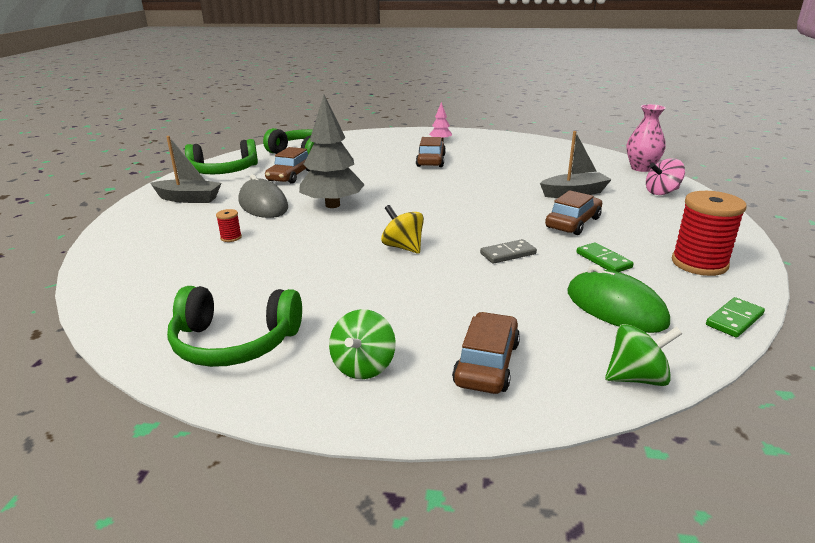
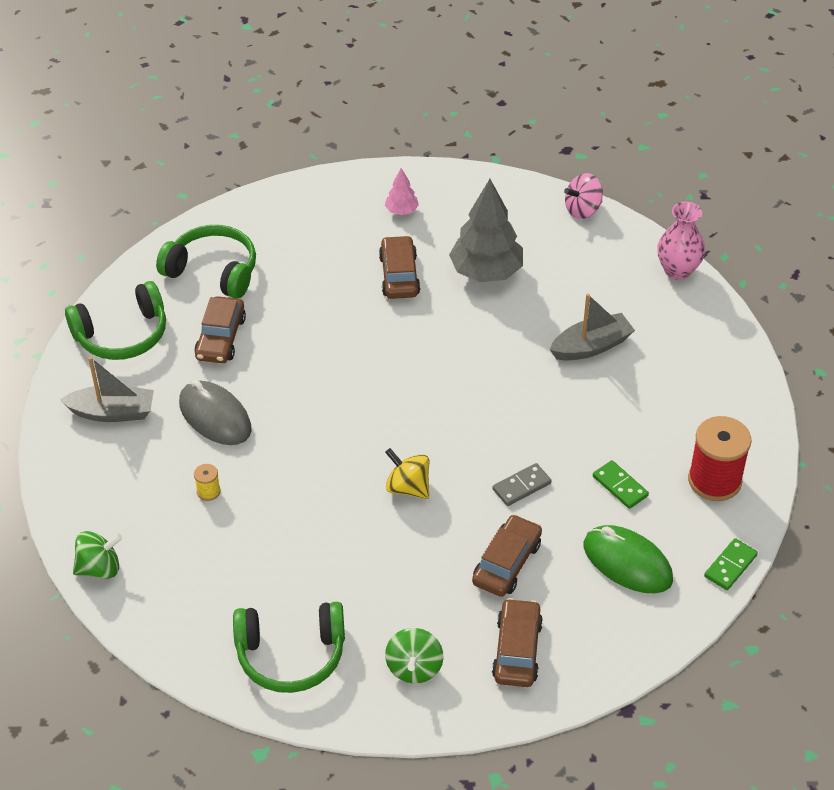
camera: 10 degrees left, 20 degrees up
red spool [216,209,242,242] -> yellow spool [194,464,221,501]
grey tree [299,95,365,208] -> grey tree moved to [449,179,523,282]
brown car [545,190,602,235] -> brown car moved to [472,514,542,597]
green spinning top [605,324,682,386] -> green spinning top moved to [73,531,123,579]
pink spinning top [646,158,685,195] -> pink spinning top moved to [564,173,603,219]

